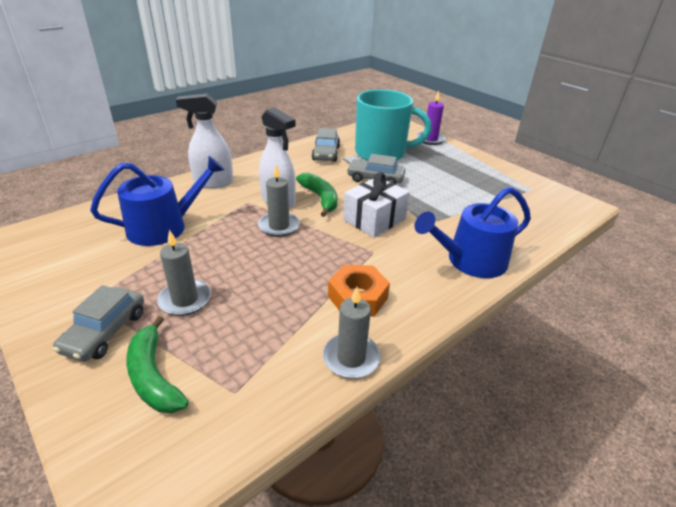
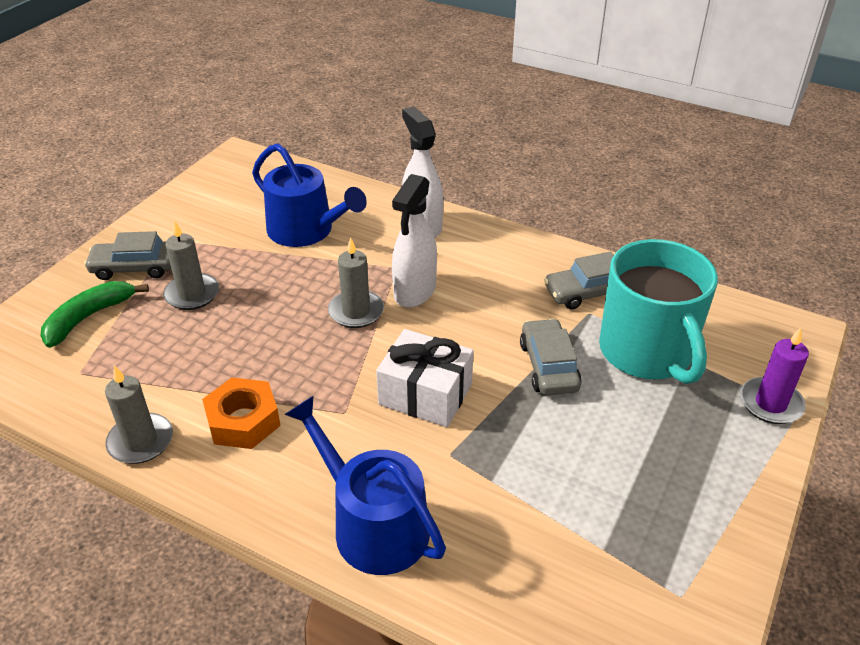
camera: 70 degrees right, 5 degrees up
green banana [296,173,337,217] -> none

